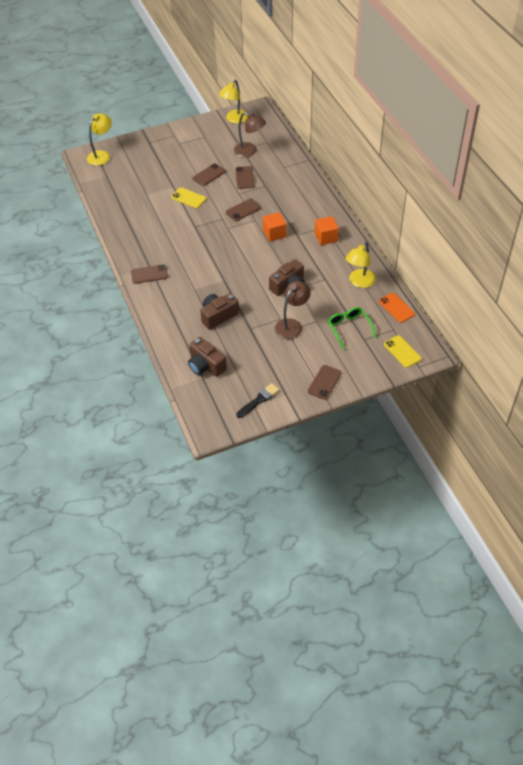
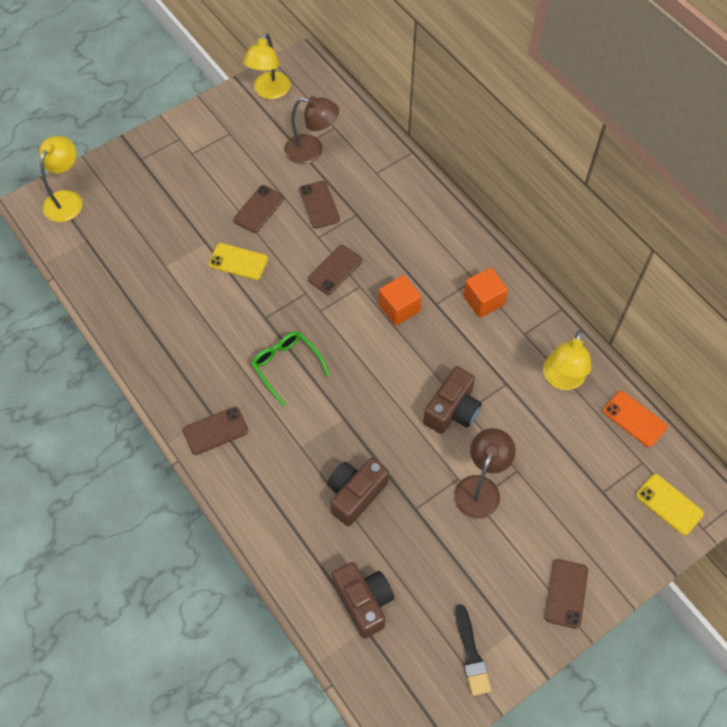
camera: 15 degrees left, 10 degrees up
brown camera [188,337,227,377] -> brown camera turned 150 degrees counterclockwise [332,562,394,639]
black brush [236,383,279,418] -> black brush turned 135 degrees clockwise [455,605,491,696]
green glasses [328,307,376,349] -> green glasses moved to [251,331,329,406]

